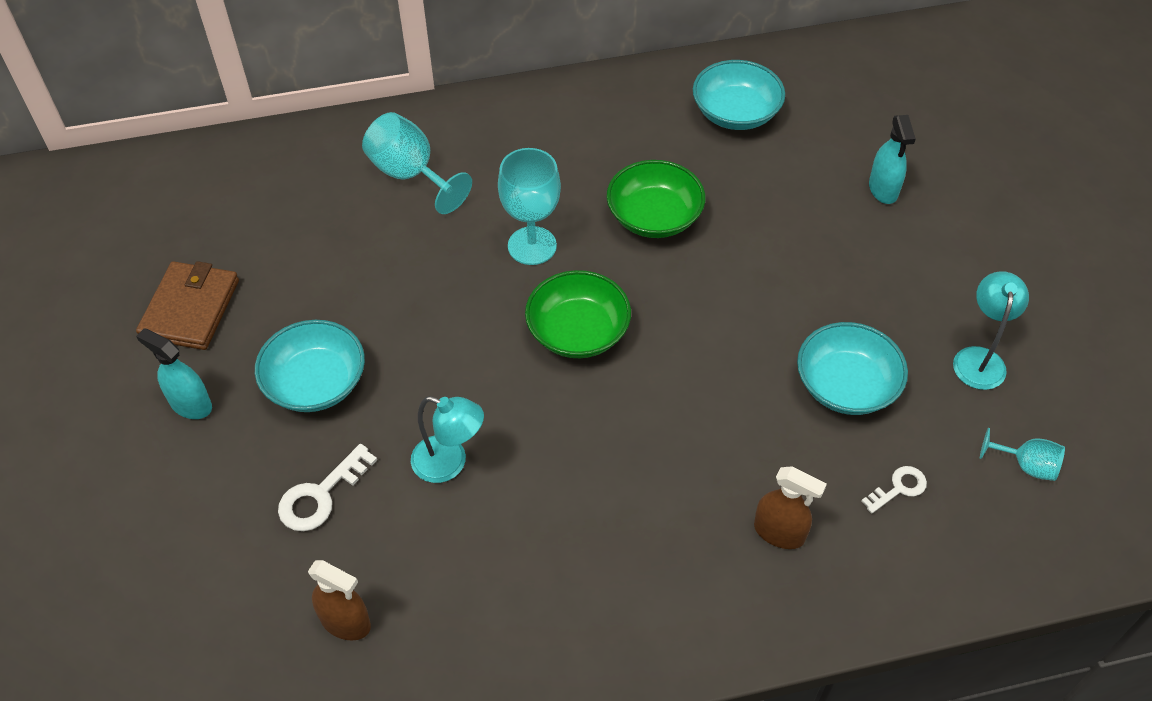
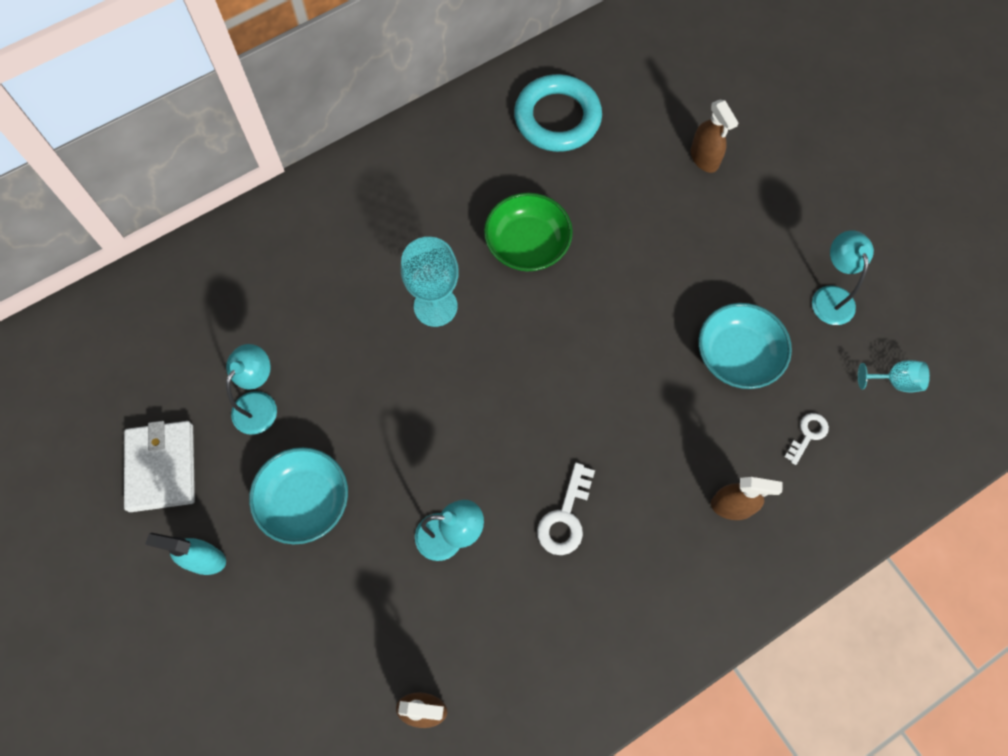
camera: 20 degrees left, 15 degrees up
brown wallet [136,261,239,350] -> white wallet [124,421,195,512]
white key [278,444,377,531] -> white key moved to [537,463,595,555]
turquoise goblet [362,112,472,214] -> none
green bowl [525,270,631,358] -> none
turquoise bowl [693,60,785,130] -> turquoise ring [514,74,602,152]
turquoise spray bottle [869,115,916,204] -> brown spray bottle [691,100,738,173]
none -> turquoise lamp [226,344,277,435]

